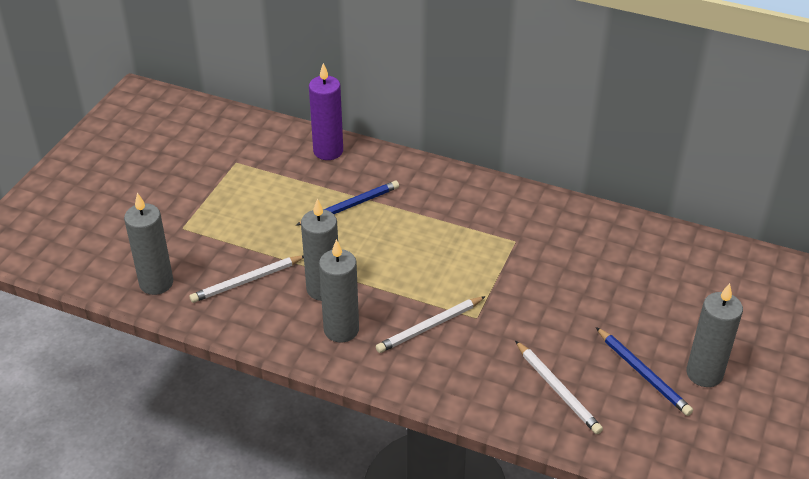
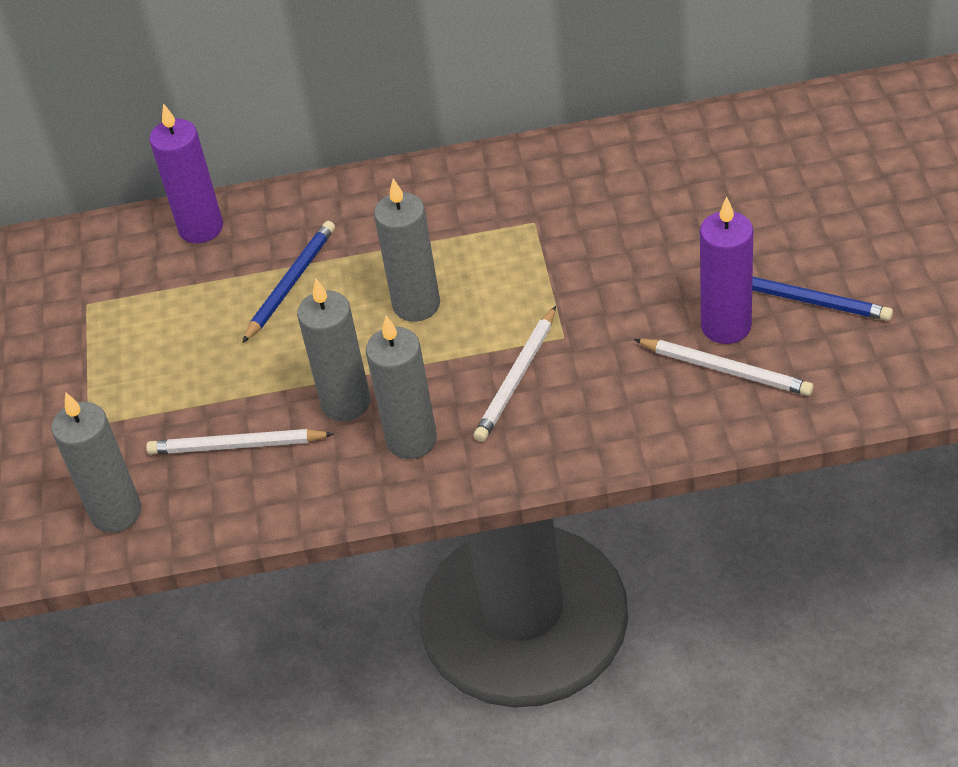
camera: 25 degrees left, 5 degrees up
white pencil [190,255,304,303] -> white pencil turned 60 degrees clockwise [146,429,334,455]
grey candle [686,283,743,387] -> grey candle moved to [374,178,440,322]
none -> purple candle [700,197,753,344]

